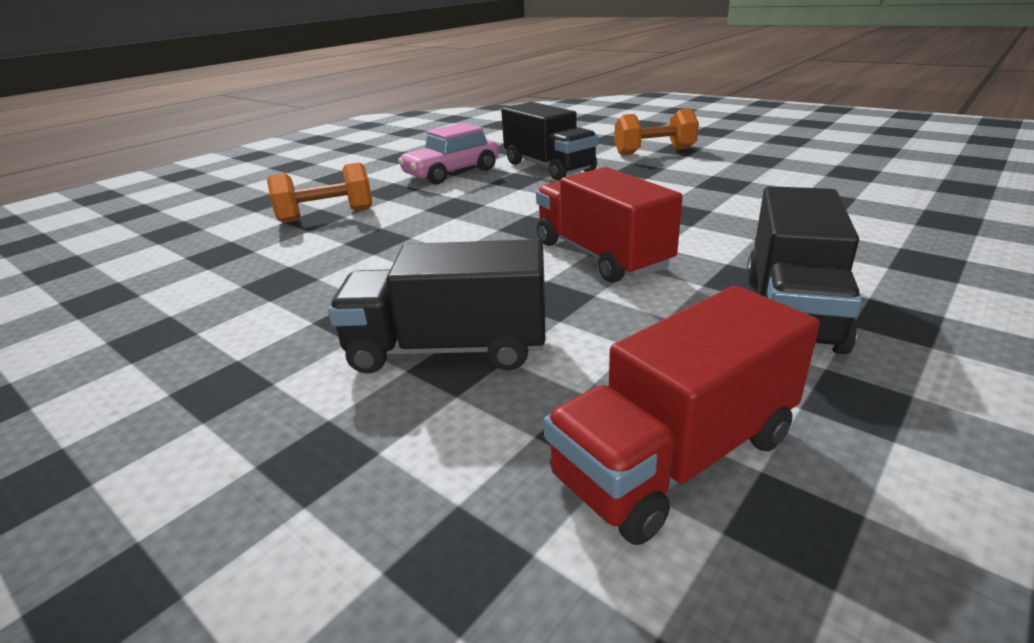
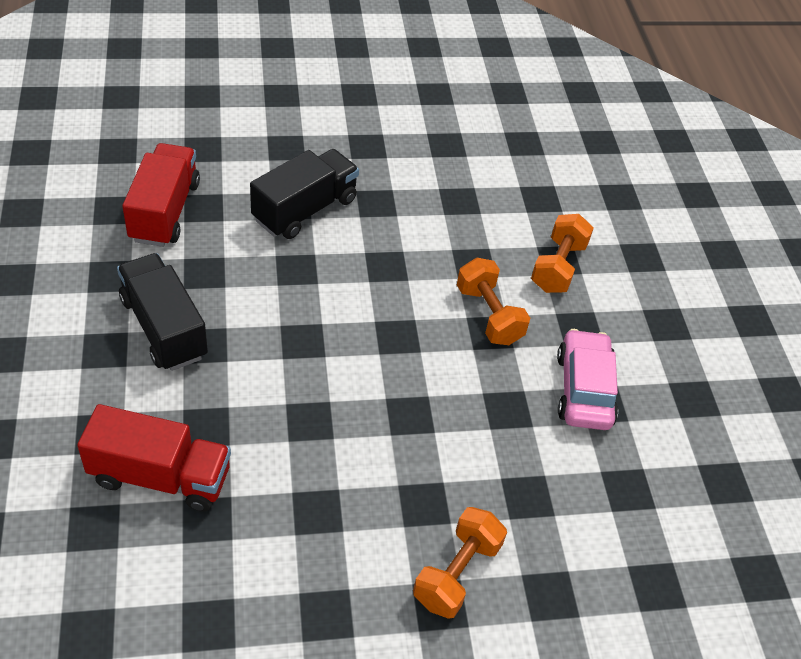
camera: 125 degrees right, 20 degrees up
black truck [501,102,598,181] -> none
red truck [536,167,683,283] -> red truck moved to [77,404,231,512]
none -> orange dumbbell [457,257,530,345]

